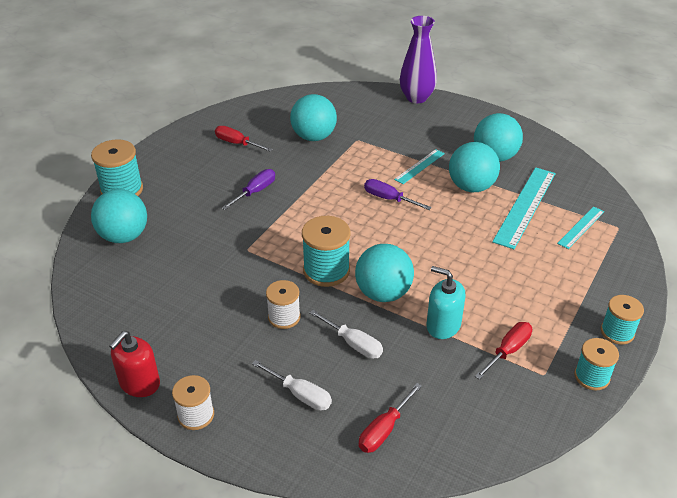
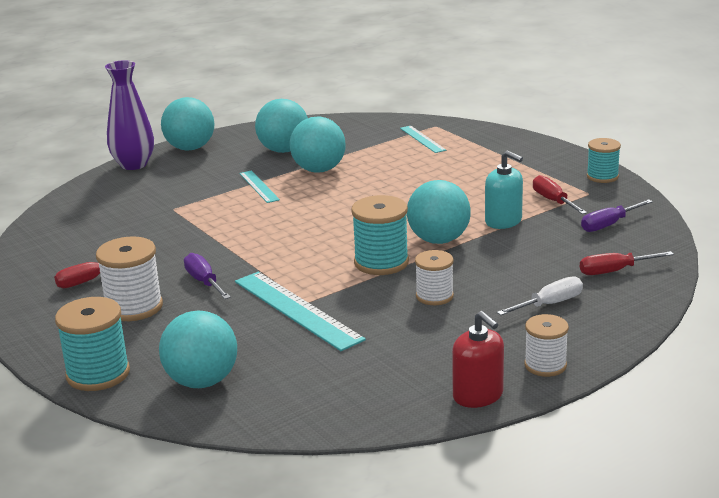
camera: 65 degrees left, 15 degrees down
turquoise ball [290,94,337,141] -> turquoise ball moved to [161,97,215,151]
white screwdriver [310,310,383,359] -> none
red screwdriver [359,383,422,453] -> red screwdriver turned 105 degrees clockwise [580,251,674,275]
purple screwdriver [364,179,432,210] -> purple screwdriver moved to [581,199,653,232]
turquoise soap dispenser [427,266,466,339] -> turquoise soap dispenser turned 105 degrees counterclockwise [485,150,523,229]
turquoise ruler [492,167,555,249] -> turquoise ruler moved to [235,272,366,351]
turquoise spool [601,295,644,345] -> none
none -> white spool [96,237,163,321]

